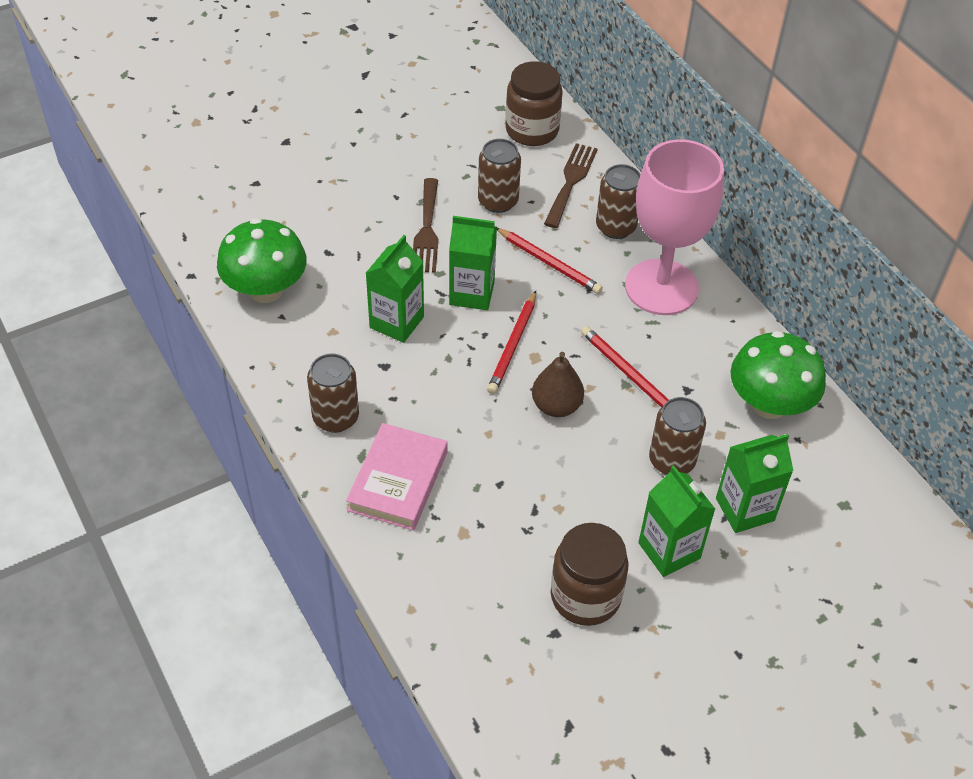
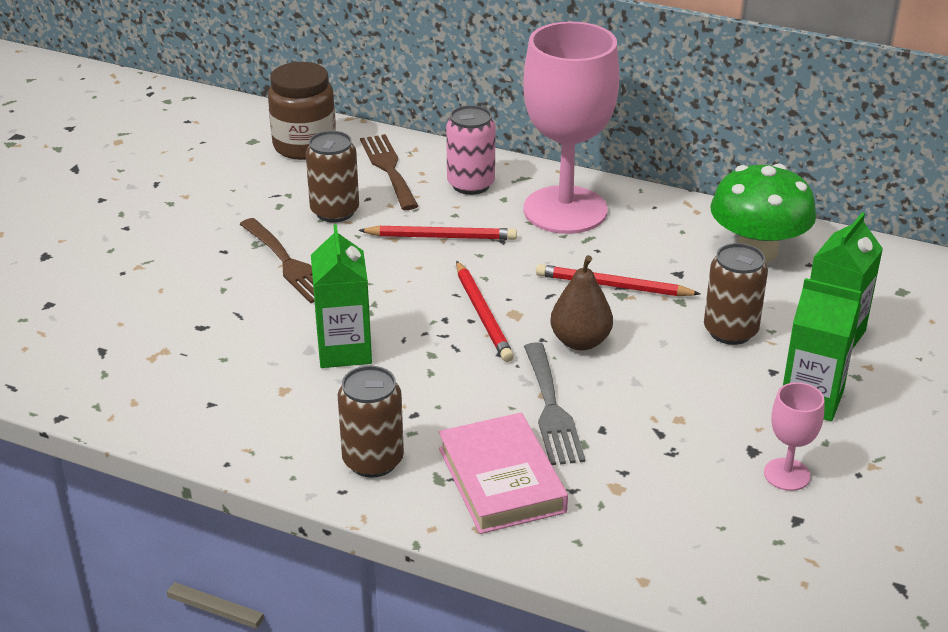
camera: 35 degrees left, 15 degrees down
green mushroom [217,218,307,303] -> none
green carton [449,216,497,310] -> none
brown jar [551,523,628,626] -> pink goblet [764,382,824,491]
brown can [596,164,640,239] -> pink can [446,105,496,195]
none -> grey fork [524,342,585,465]

